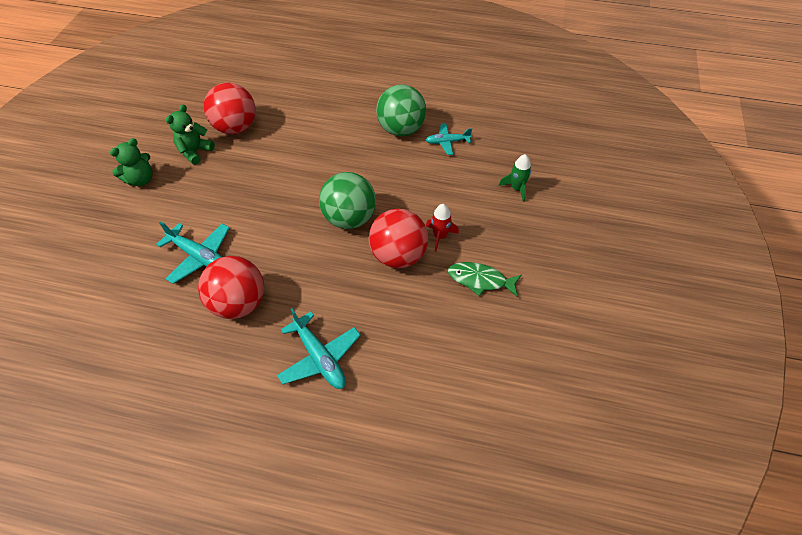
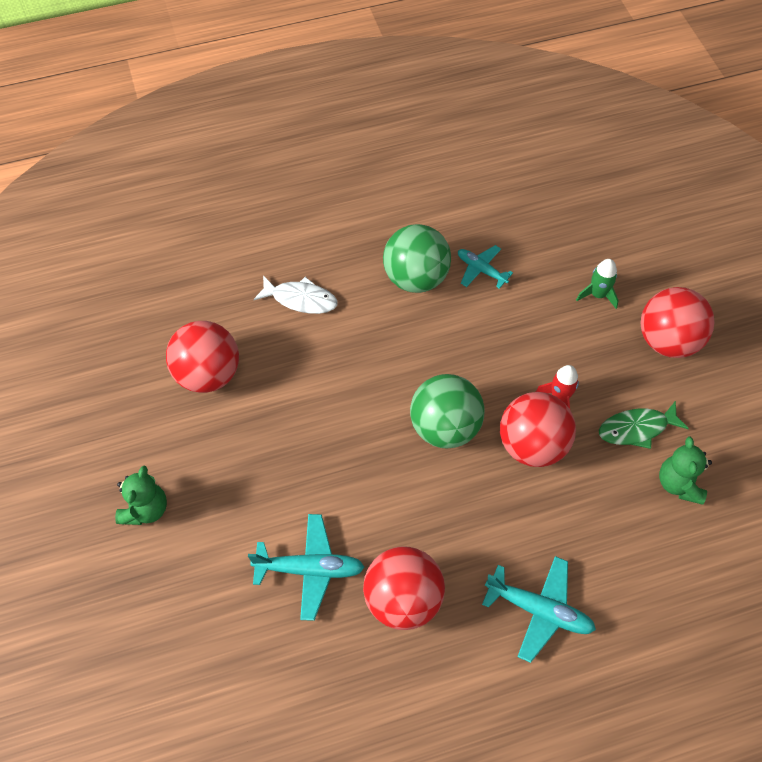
camera: 30 degrees left, 5 degrees up
green teddy bear [166,104,215,165] -> green teddy bear moved to [659,436,712,505]
turquoise plane [426,123,472,155] -> turquoise plane turned 75 degrees clockwise [458,245,513,289]
none -> white fish [254,275,338,314]
none -> red ball [640,287,715,358]

